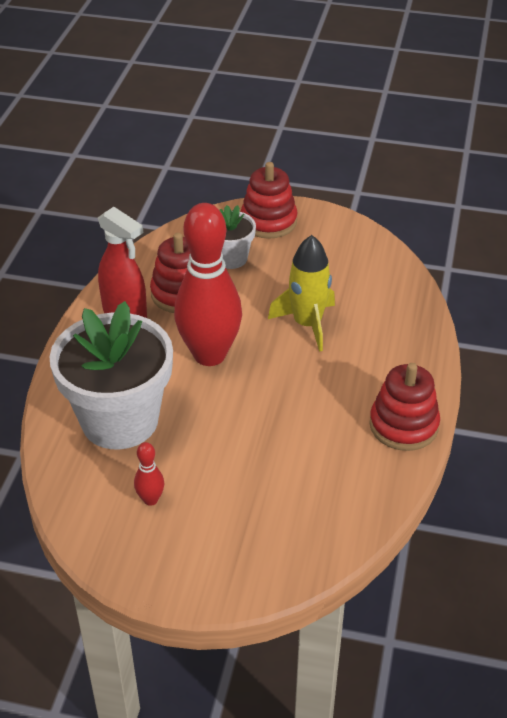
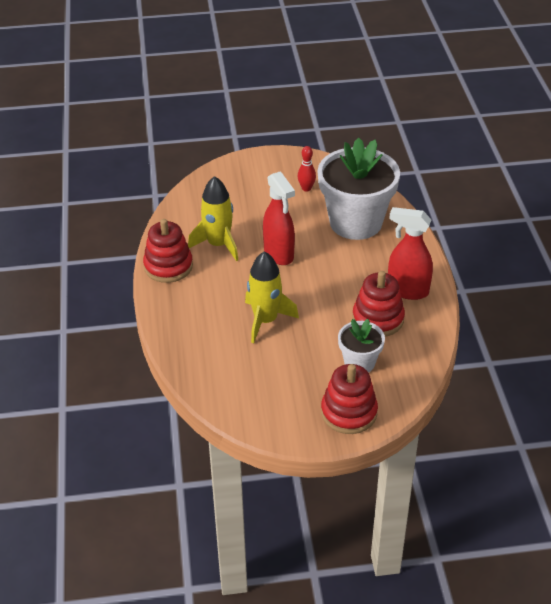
camera: 160 degrees right, 0 degrees up
red bowling pin [174,203,242,366] -> none
none -> yellow rocket [188,176,238,261]
none -> red spray bottle [263,171,295,265]

